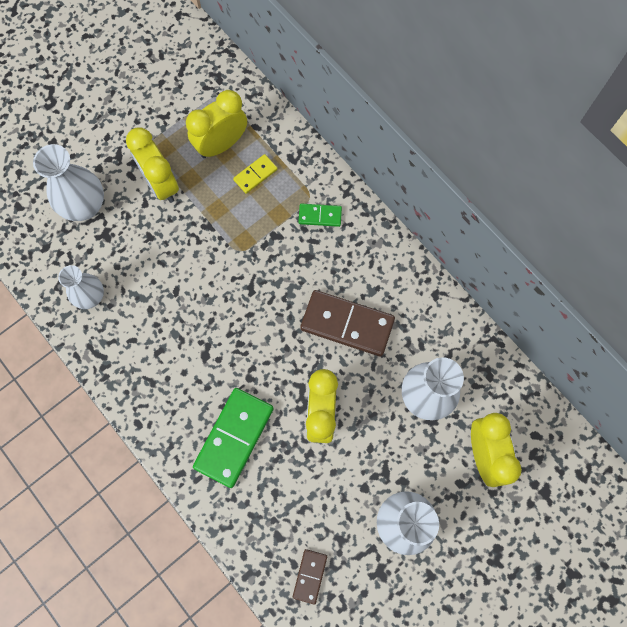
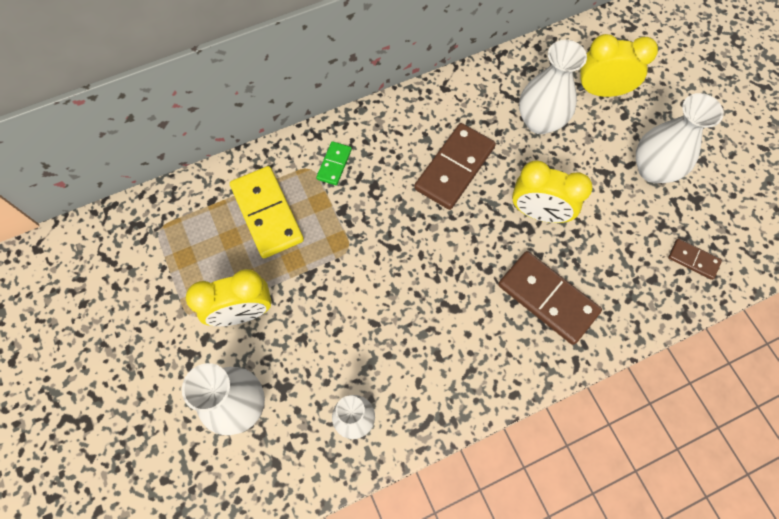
camera: 75 degrees left, 5 degrees down
yellow clock [186,90,247,158] -> none
green domino [193,388,274,488] -> brown domino [498,251,602,345]
yellow domino [233,154,278,194] -> yellow domino [230,166,304,258], size x1.96

